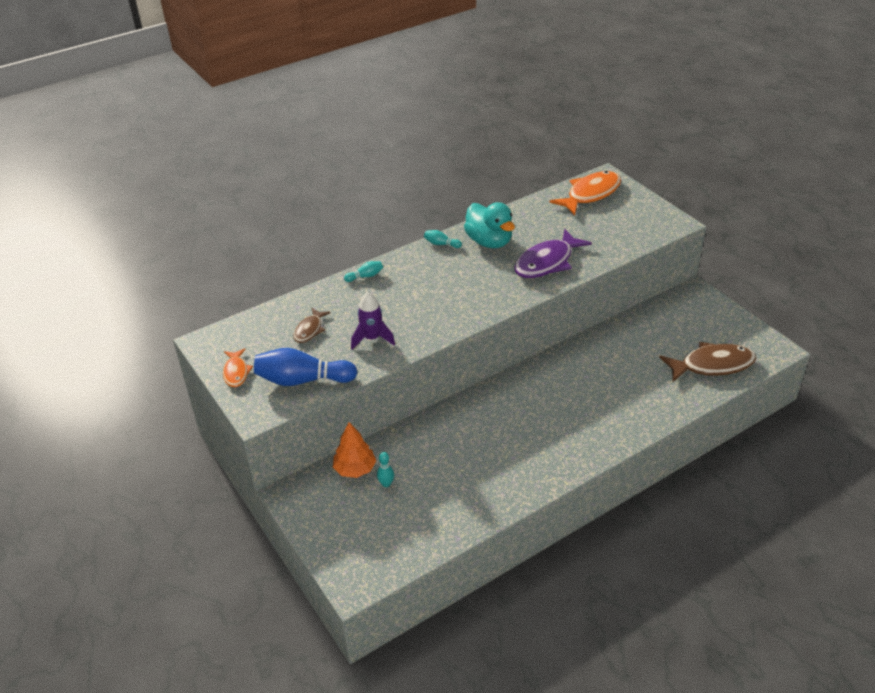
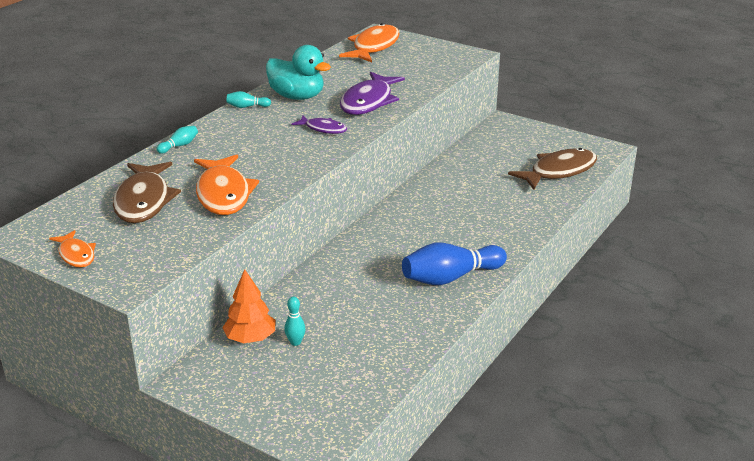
camera: 25 degrees left, 10 degrees down
blue bowling pin [254,348,357,386] -> blue bowling pin moved to [402,243,507,285]
brown fish [293,308,330,343] -> brown fish [113,162,181,223], size x1.86
purple rocket [351,292,395,350] -> orange fish [194,155,259,215]
none -> purple fish [292,116,347,134]

